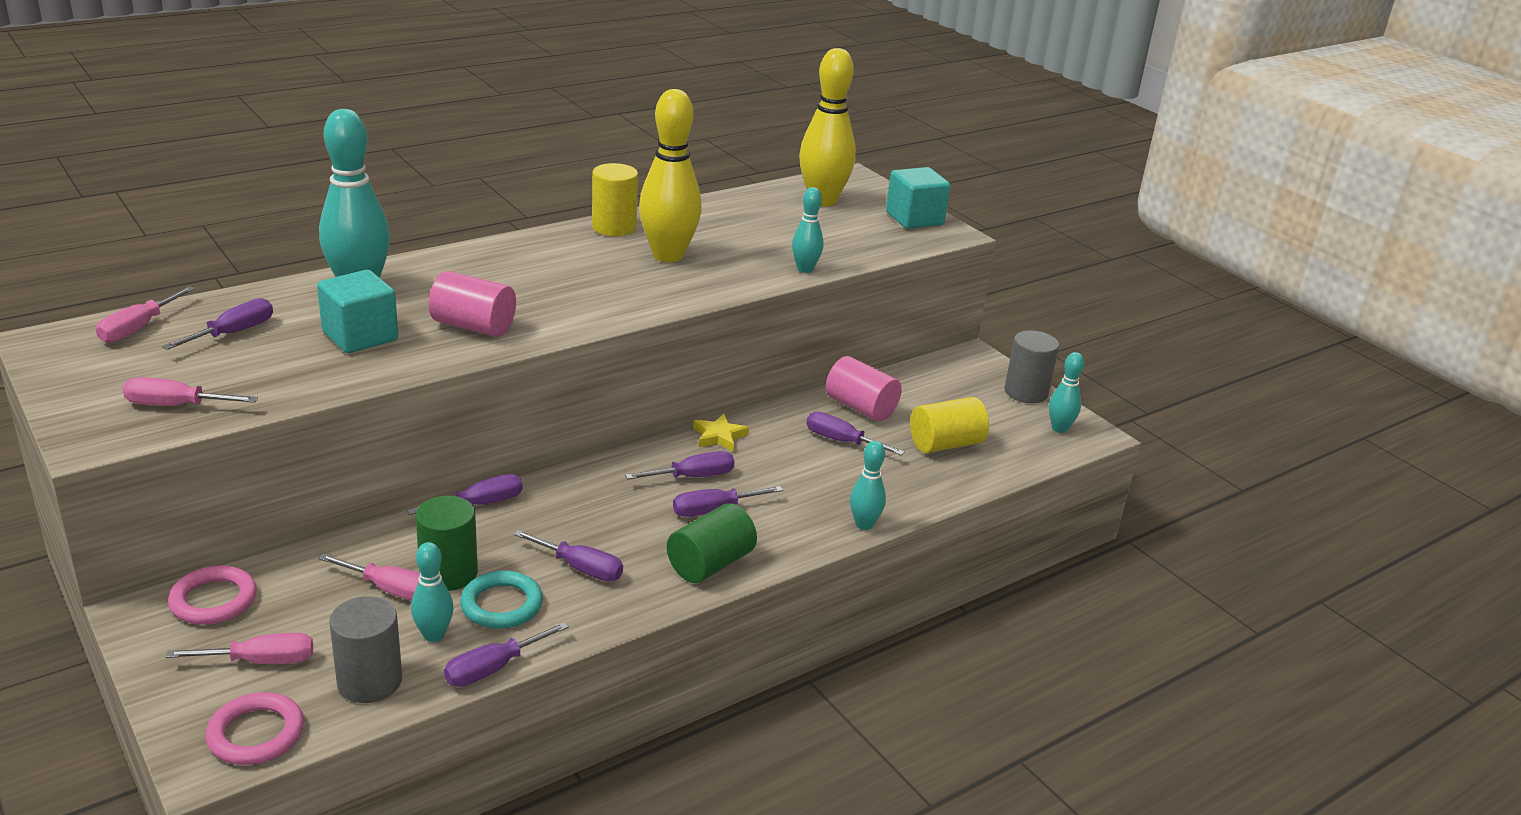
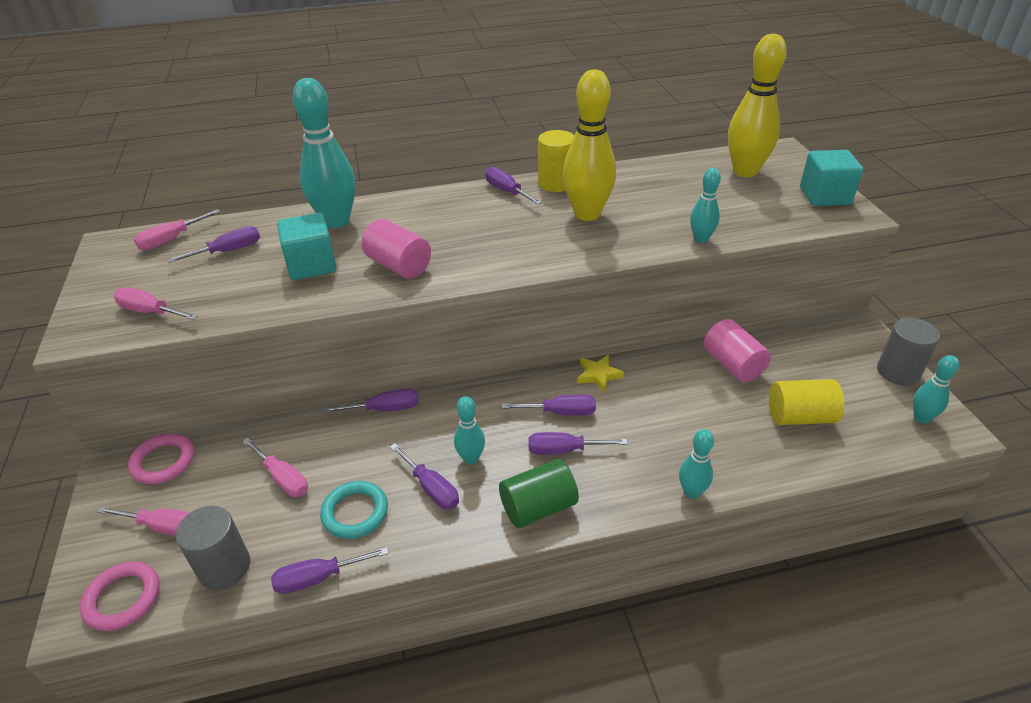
camera: 25 degrees right, 10 degrees up
turquoise bowling pin [411,542,454,642] -> turquoise bowling pin moved to [454,396,485,465]
green cylinder [415,496,478,591] -> none
purple screwdriver [806,412,905,456] -> purple screwdriver moved to [485,167,542,205]

